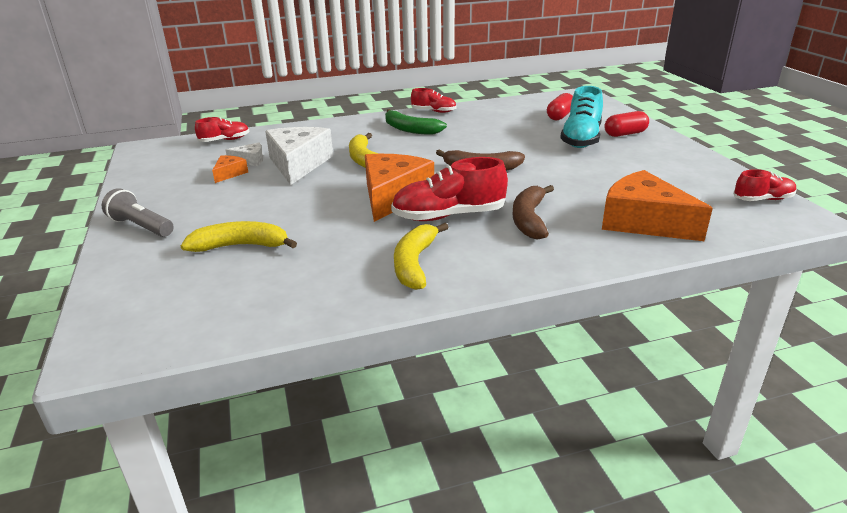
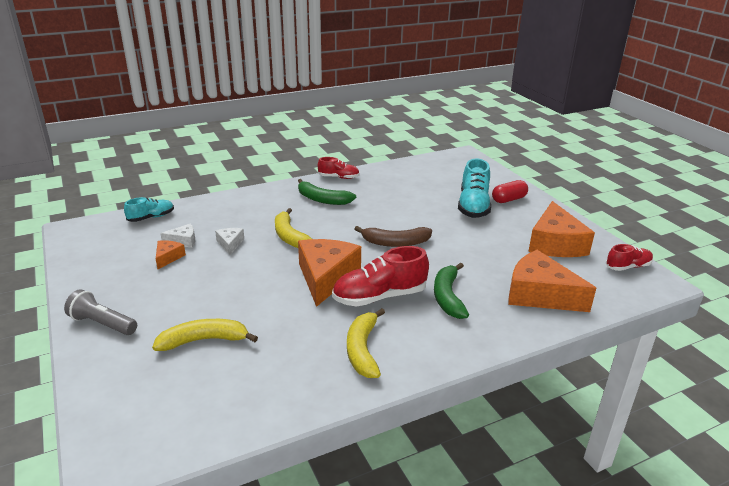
camera: 10 degrees left, 0 degrees up
red shoe [195,117,249,142] -> turquoise shoe [124,197,174,222]
white cheese [265,127,333,185] -> white cheese [215,228,244,255], size x0.46
brown banana [512,185,554,240] -> green banana [434,263,469,319]
red capsule [547,93,573,120] -> none
none -> orange cheese [528,201,595,257]

